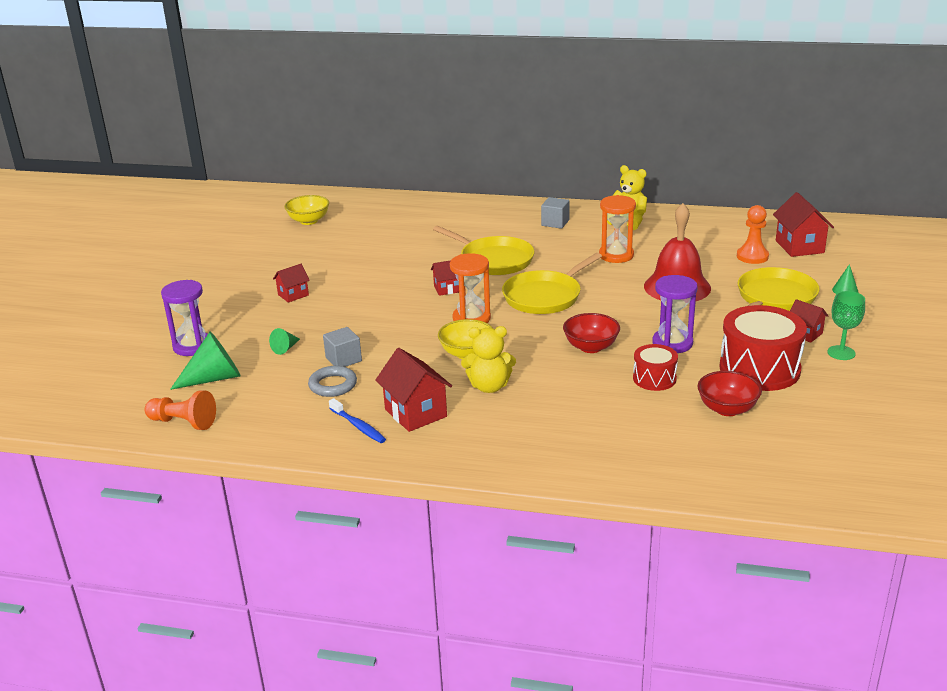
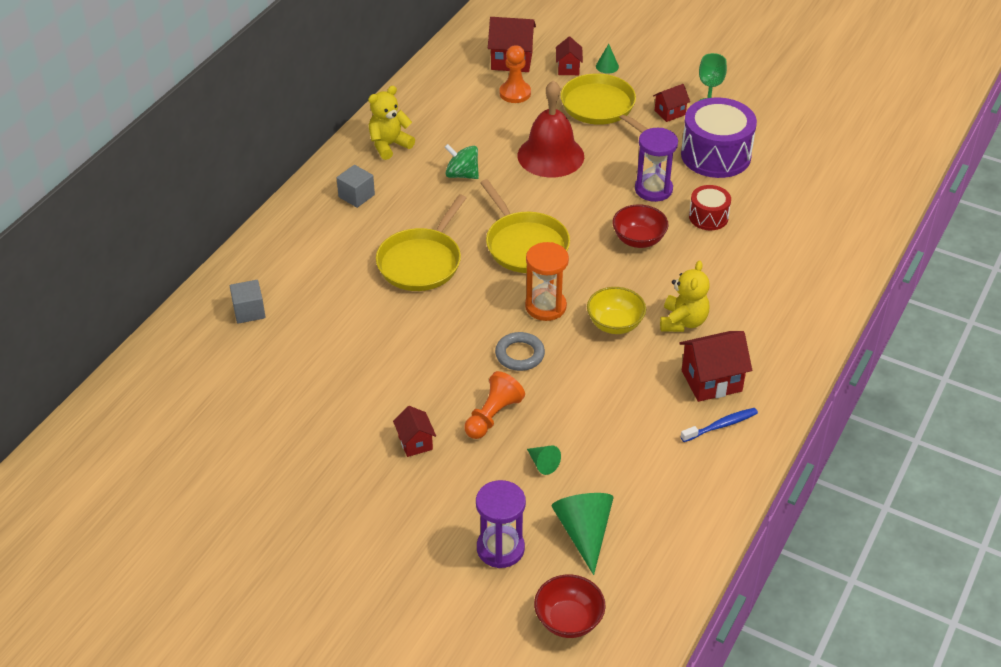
camera: 75 degrees left, 15 degrees up
orange pawn [145,390,216,430] -> orange pawn moved to [464,371,525,439]
yellow bowl [284,195,329,225] -> none
grey ring [308,366,357,397] -> grey ring moved to [495,332,545,371]
grey cube [323,327,362,367] -> grey cube moved to [230,280,265,324]
red house [431,260,459,296] -> red house moved to [556,37,583,75]
yellow pan [433,226,534,275] -> yellow pan turned 150 degrees clockwise [376,195,466,291]
orange hourglass [599,195,636,263] -> green spinning top [445,144,479,179]
red bowl [697,371,762,416] -> red bowl moved to [534,574,605,638]
red drum [719,305,807,391] -> purple drum [681,98,757,178]

